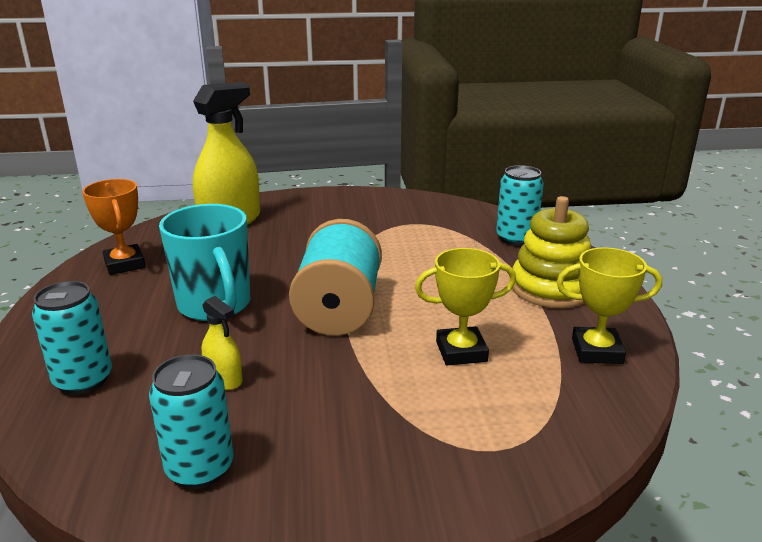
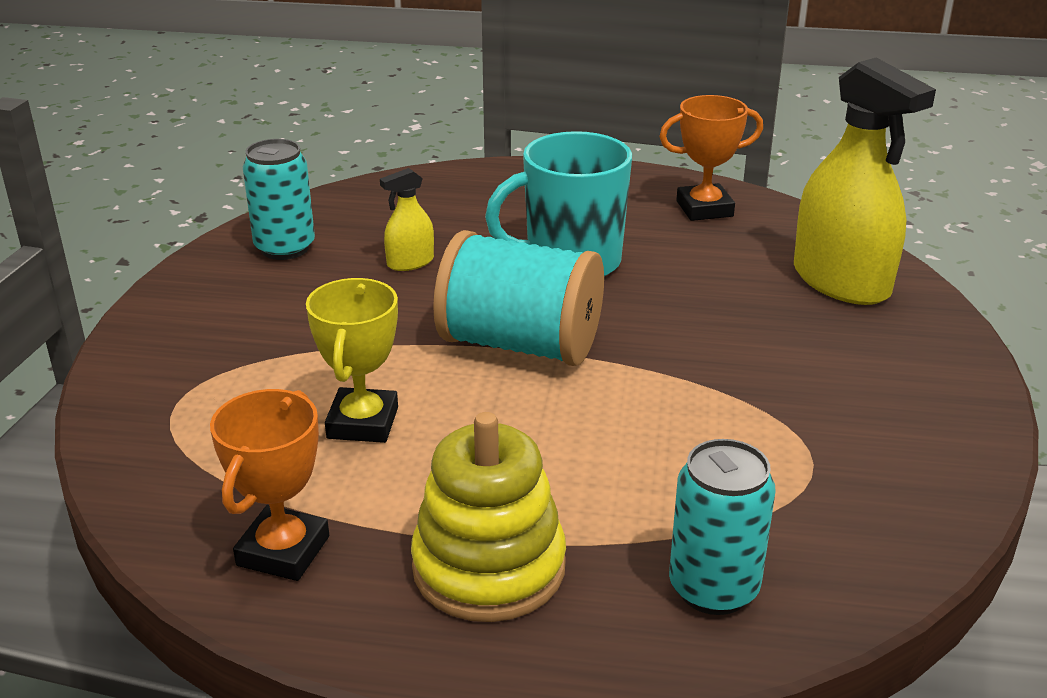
camera: 105 degrees right, 5 degrees up
turquoise can [32,281,112,395] -> none
yellow trophy [556,247,662,364] -> orange trophy [210,389,329,581]

